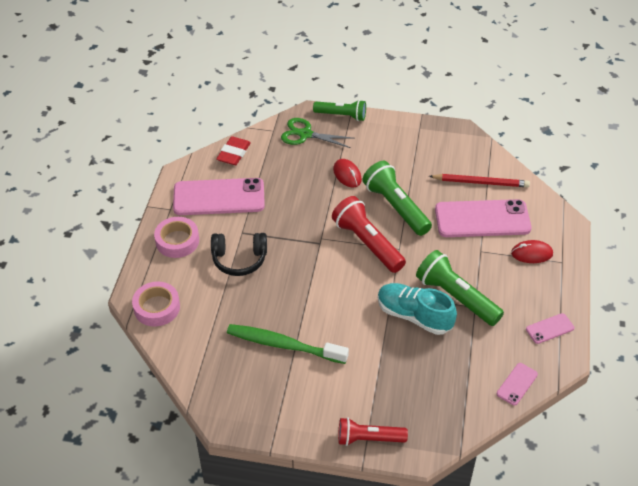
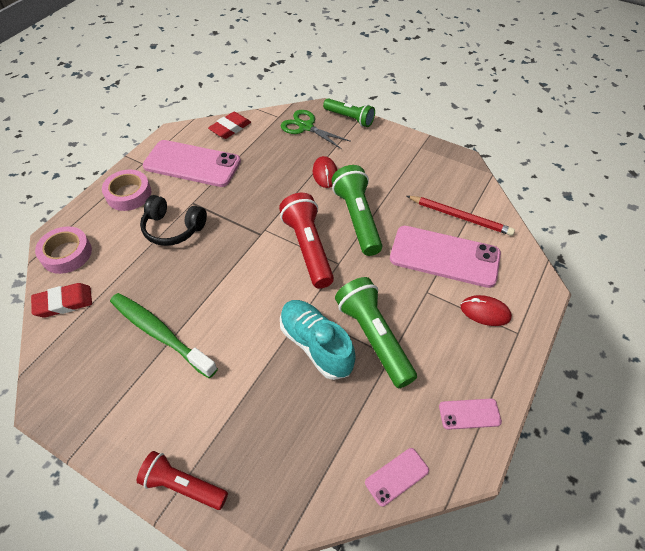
camera: 20 degrees right, 5 degrees up
none -> red eraser [31,283,92,317]

